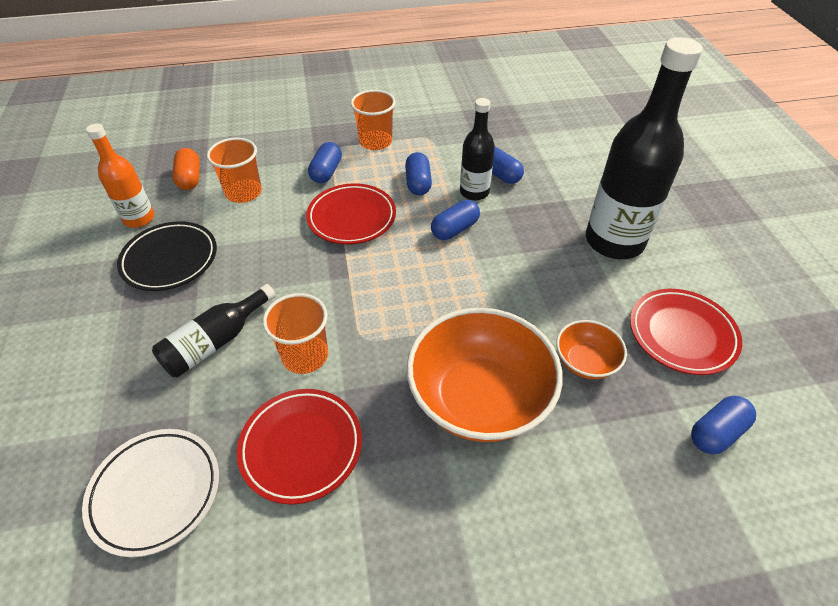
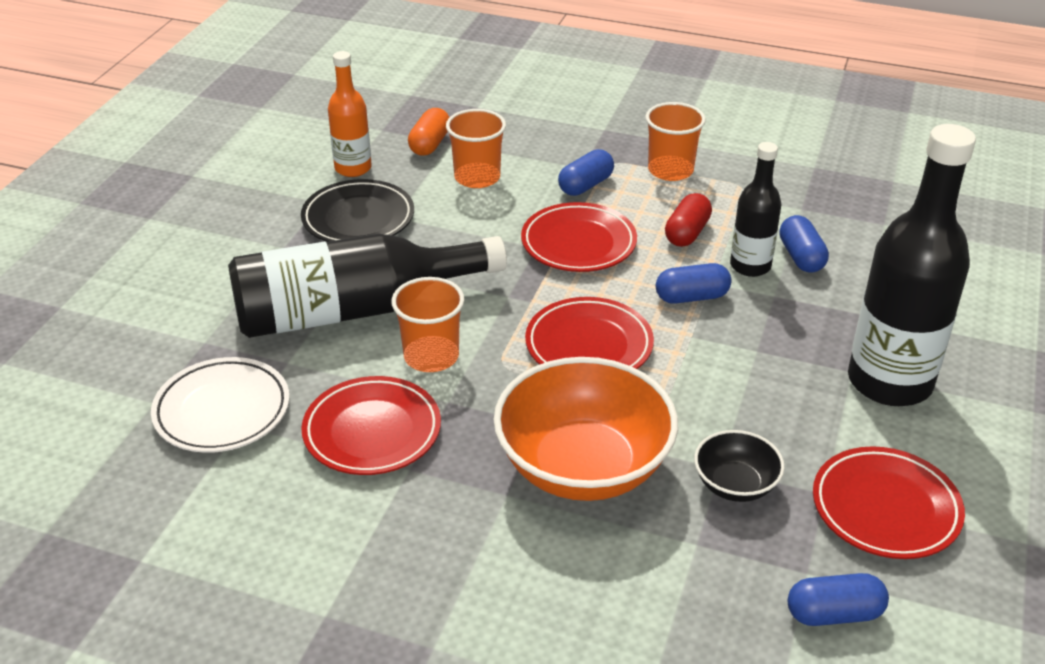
camera: 30 degrees right, 10 degrees down
black bottle [152,284,276,378] -> black bottle [228,233,507,338], size x1.84
blue capsule [405,152,432,195] -> red capsule [665,193,712,247]
orange bowl [556,320,627,379] -> black bowl [694,430,785,502]
none -> red plate [525,297,654,369]

